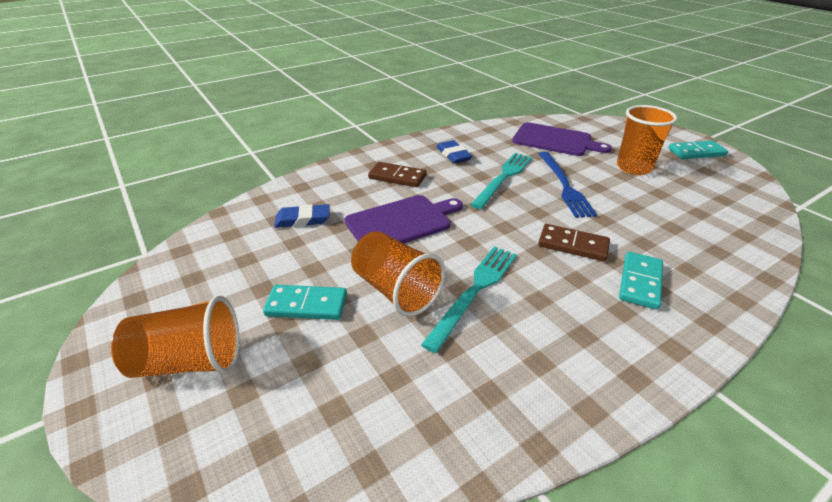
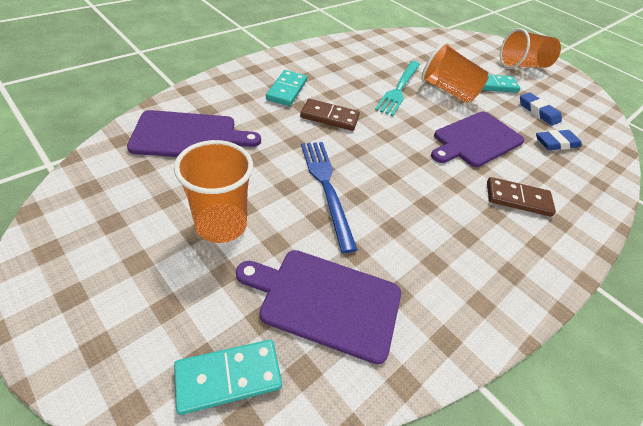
camera: 165 degrees right, 10 degrees up
blue eraser [436,140,472,163] -> blue eraser moved to [520,92,562,126]
turquoise fork [471,153,532,209] -> none
turquoise domino [668,141,728,159] -> turquoise domino moved to [174,340,282,415]
none -> purple cutting board [127,110,261,157]

